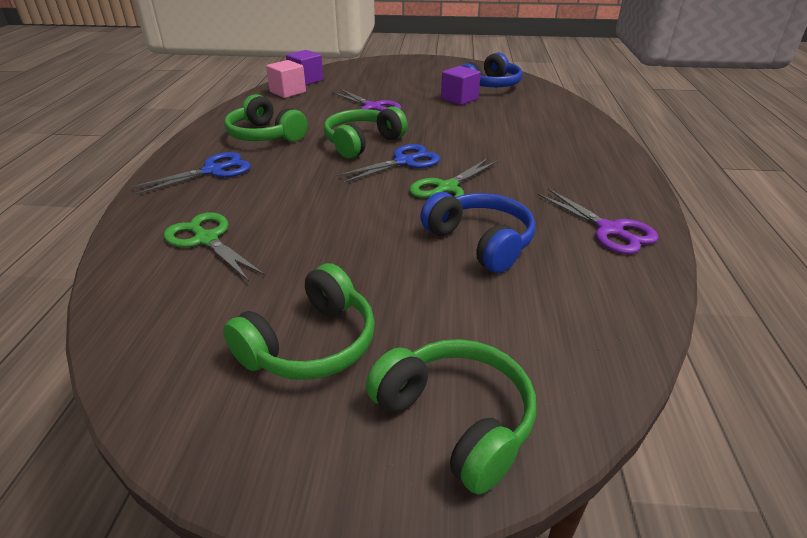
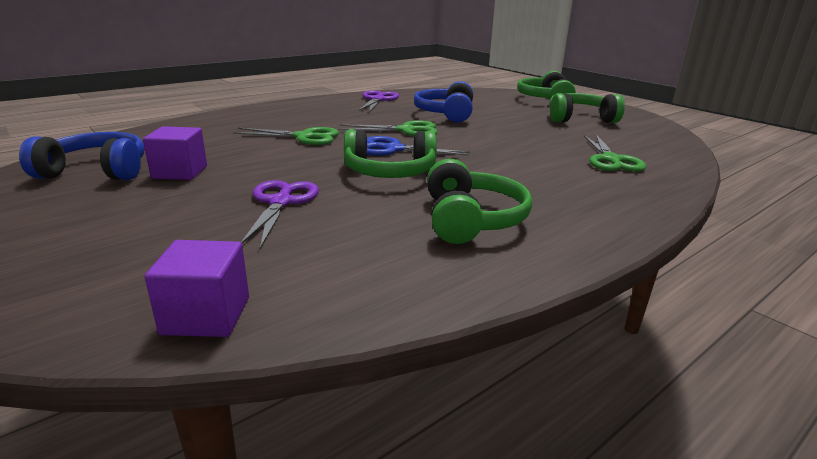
camera: 135 degrees left, 10 degrees down
blue scissors [131,152,251,195] -> none
pink cube [266,60,306,98] -> none
none -> green scissors [233,127,339,145]

